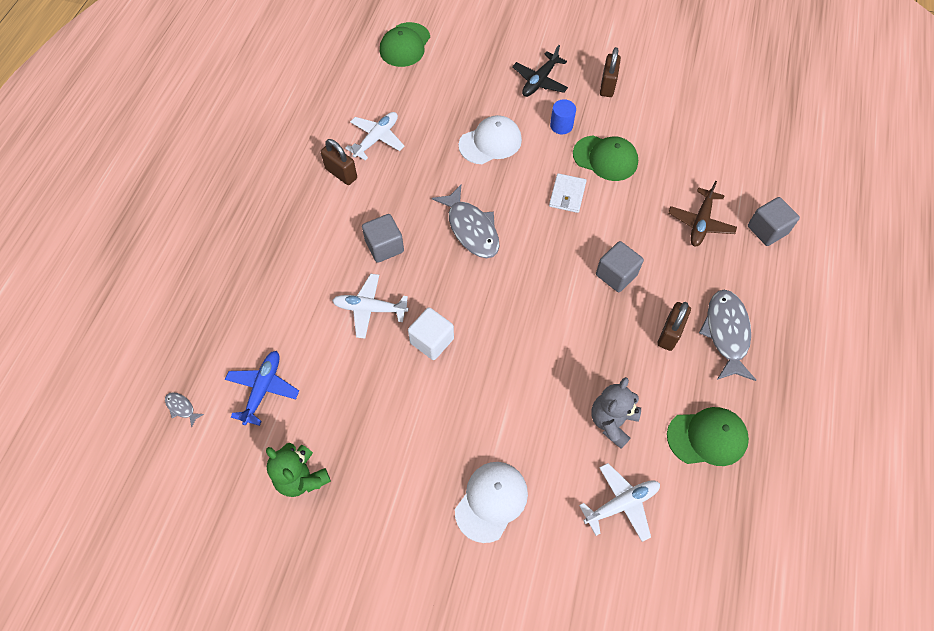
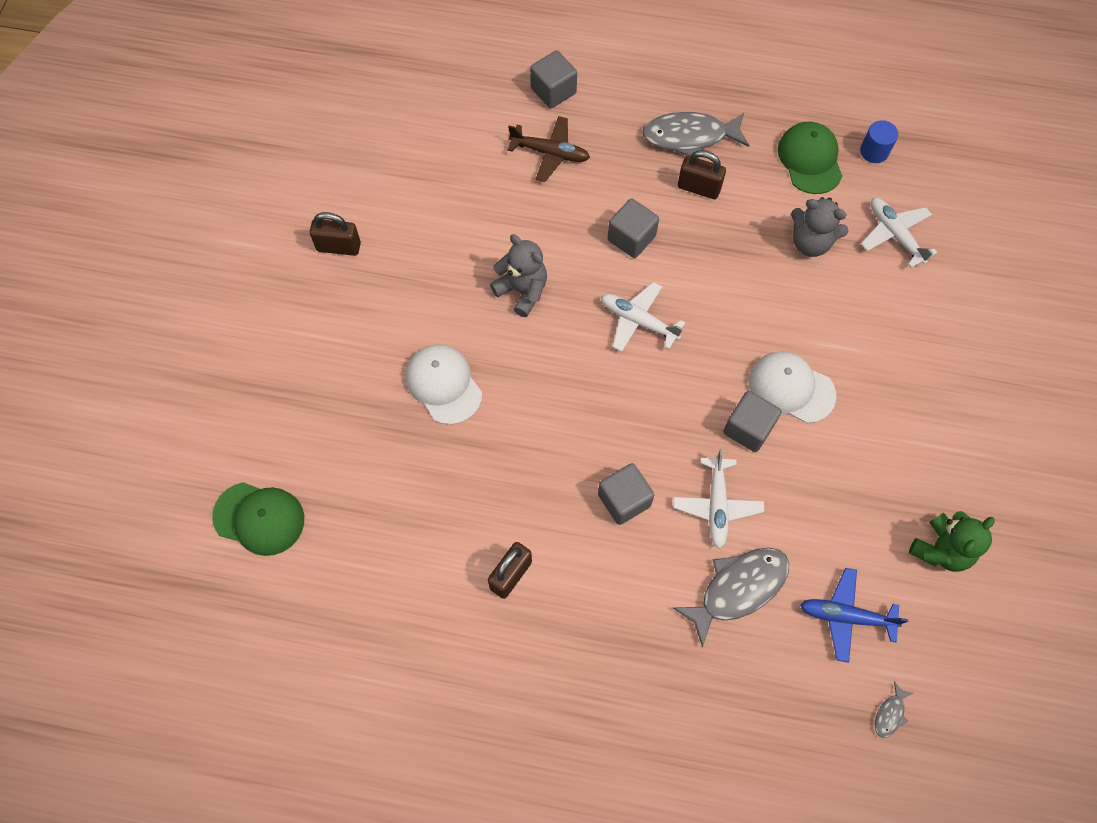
camera: 95 degrees left, 5 degrees up
white plane [345,112,404,161] -> white plane moved to [601,282,685,352]
white cube [408,307,454,360] -> grey cube [723,391,781,452]
grey fish [432,185,499,258] -> grey fish moved to [673,548,789,648]
white cap [455,462,528,543] -> white cap moved to [749,351,836,424]
black plane [512,45,568,97] -> none
white wallet [549,173,587,213] -> grey teddy bear [490,234,547,317]
blue cylinder [550,99,576,134] -> blue cylinder moved to [860,120,898,163]
green cap [573,135,638,181] -> none

